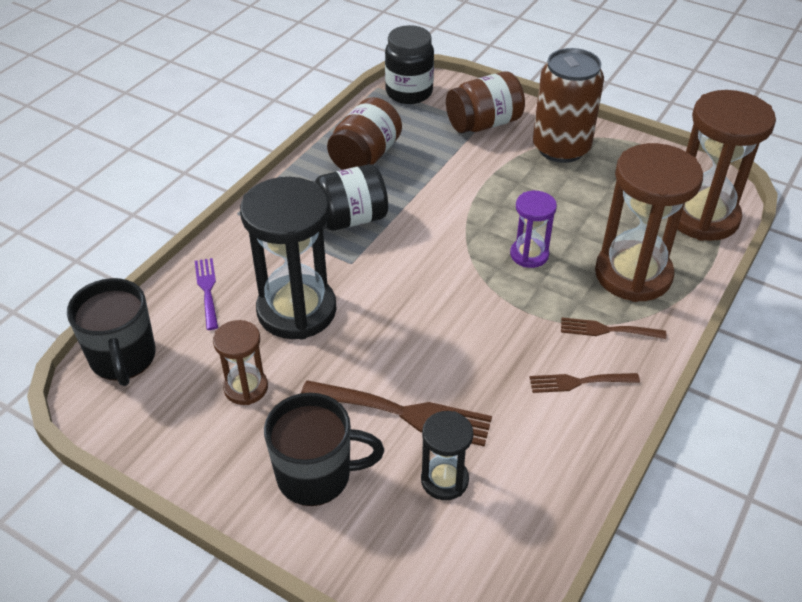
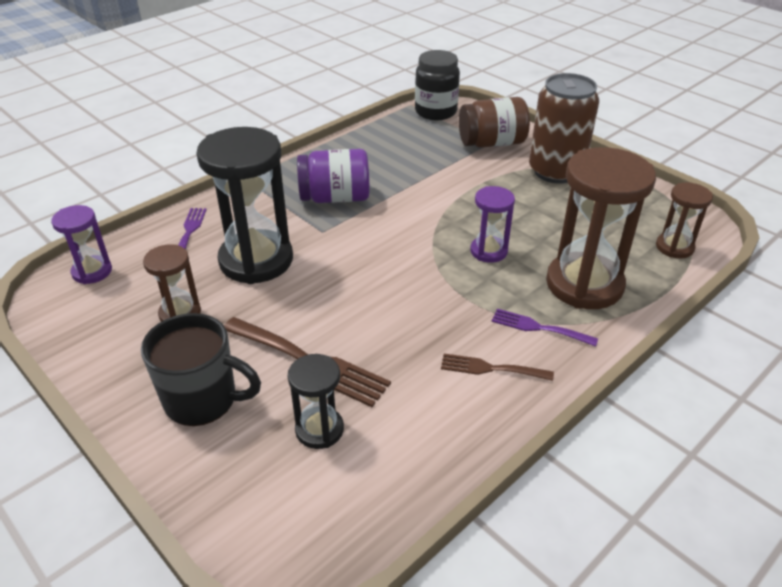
camera: 15 degrees right, 5 degrees down
black mug [67,278,156,386] -> purple hourglass [51,205,112,284]
black jar [311,164,388,230] -> purple jar [297,149,369,203]
brown jar [327,97,402,170] -> none
brown fork [561,318,666,339] -> purple fork [492,309,598,347]
brown hourglass [677,90,776,241] -> brown hourglass [656,182,713,258], size x0.51

